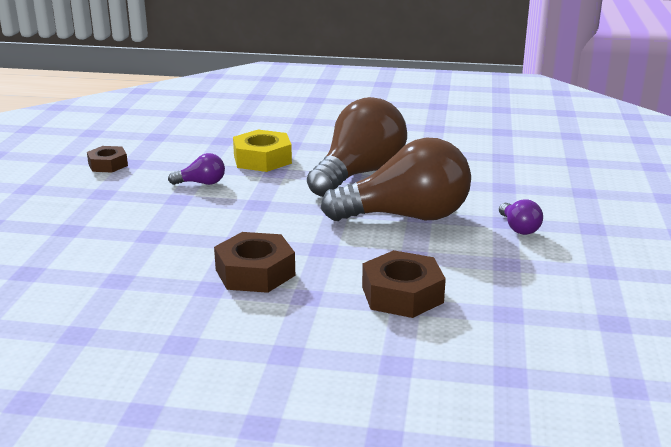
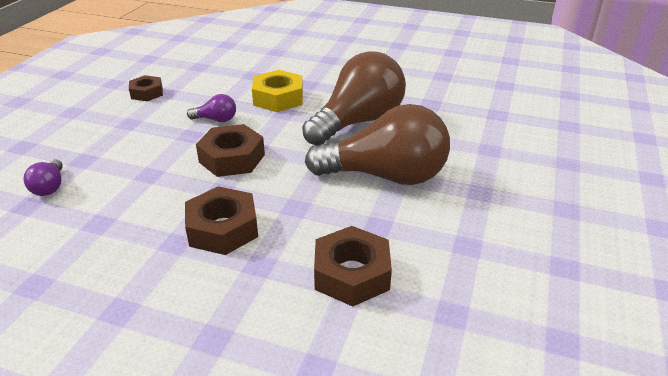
camera: 10 degrees right, 10 degrees up
purple light bulb [499,199,543,235] -> purple light bulb moved to [24,159,63,196]
none -> brown nut [196,124,265,177]

